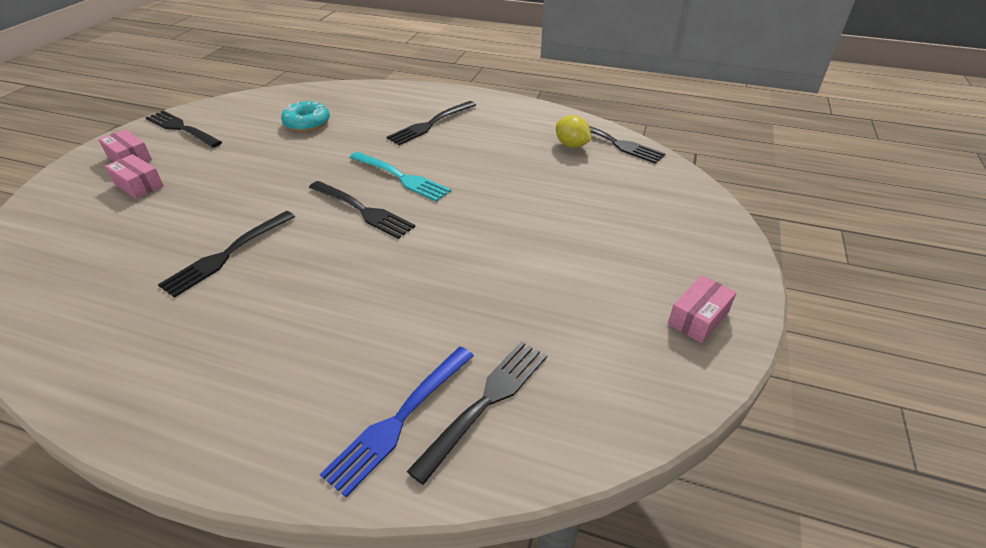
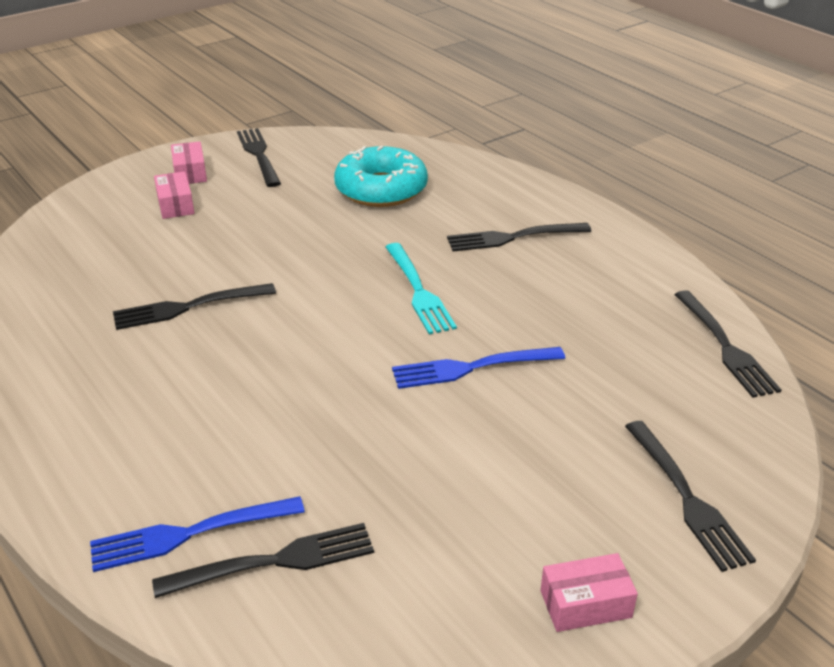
camera: 35 degrees right, 5 degrees down
turquoise donut [281,101,330,132] -> turquoise donut [334,146,428,207], size x1.59
black fork [309,181,415,239] -> black fork moved to [625,421,756,572]
yellow lemon [556,115,591,148] -> none
none -> blue fork [392,347,565,389]

